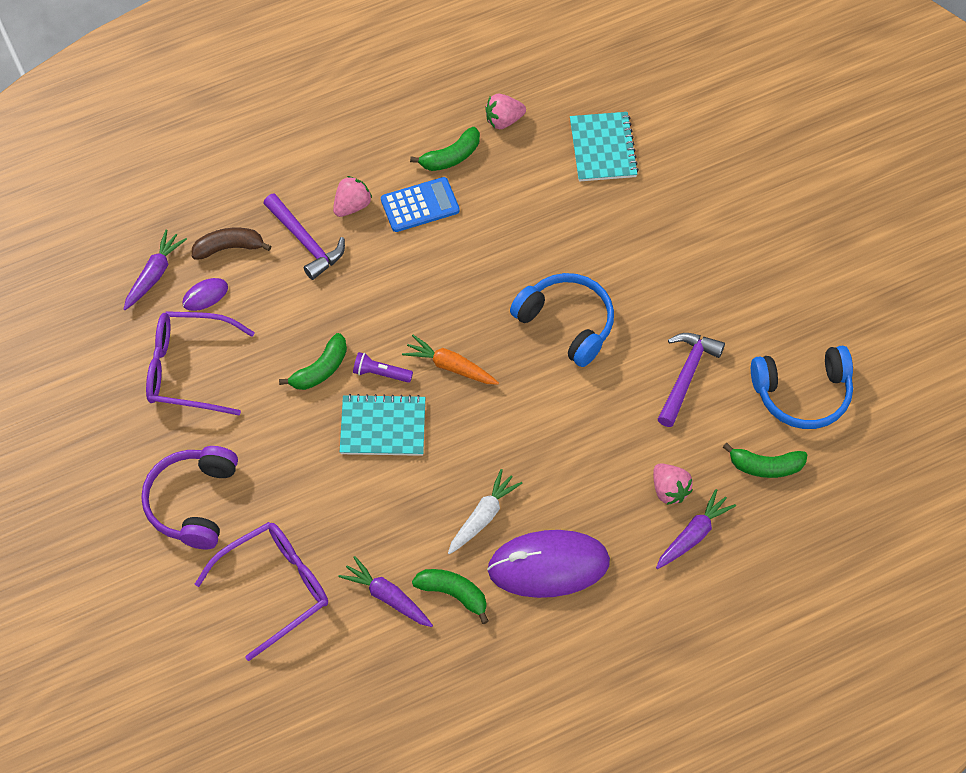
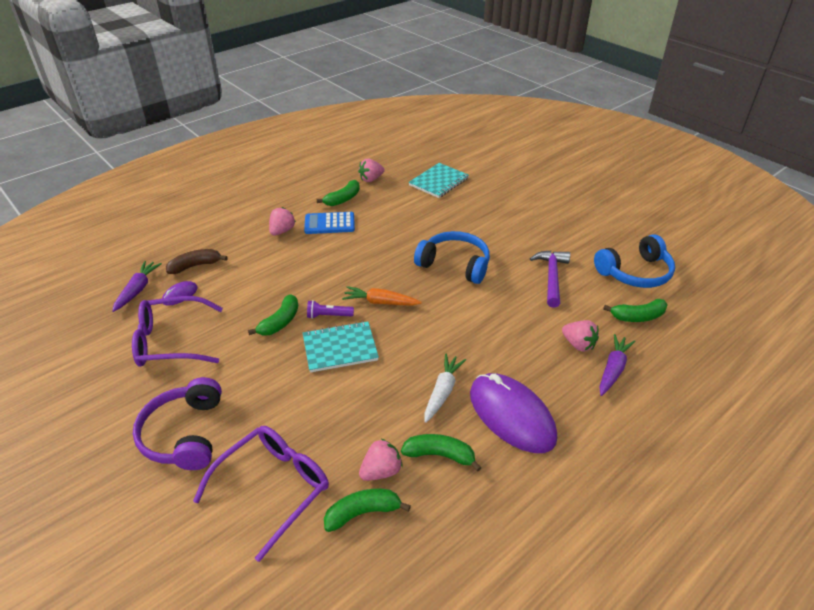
camera: 15 degrees left, 20 degrees down
purple hammer [263,193,345,280] -> none
purple carrot [338,556,433,627] -> pink strawberry [359,439,403,481]
blue calculator [381,177,460,232] -> blue calculator turned 150 degrees counterclockwise [304,212,355,234]
purple mouse [487,530,610,598] -> purple mouse turned 75 degrees clockwise [470,373,557,453]
turquoise notebook [570,112,639,182] -> turquoise notebook turned 60 degrees clockwise [409,163,469,198]
none -> green banana [324,489,411,532]

